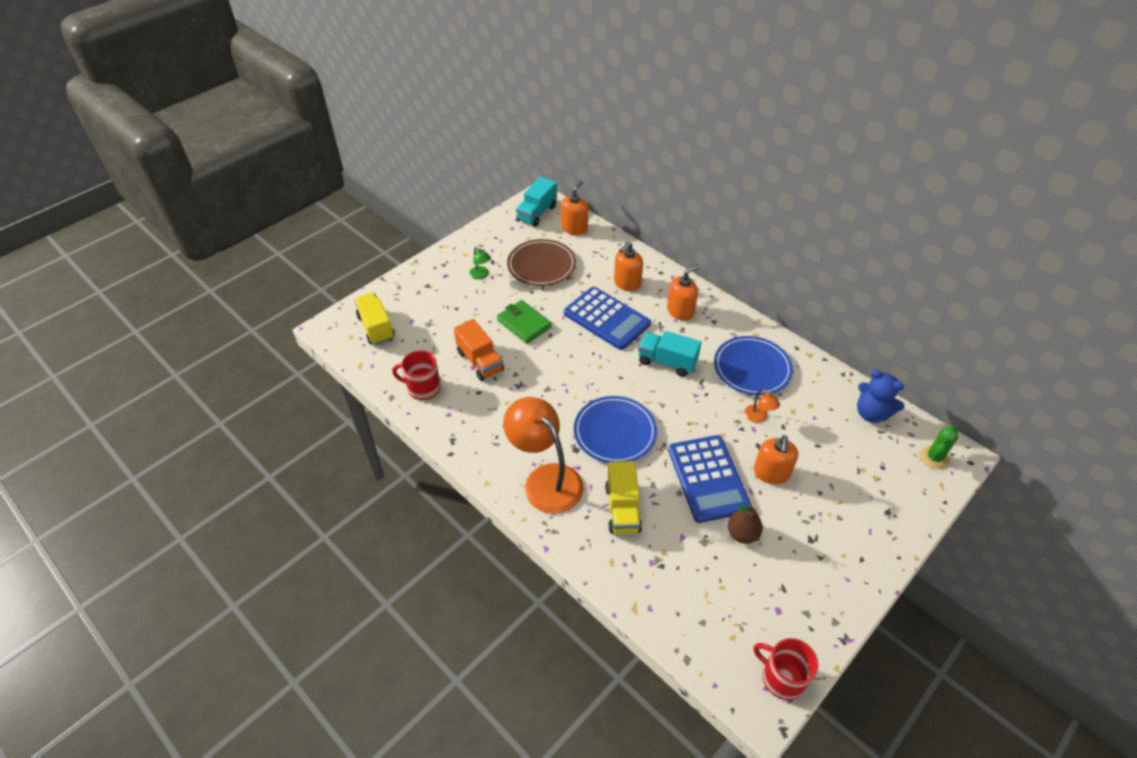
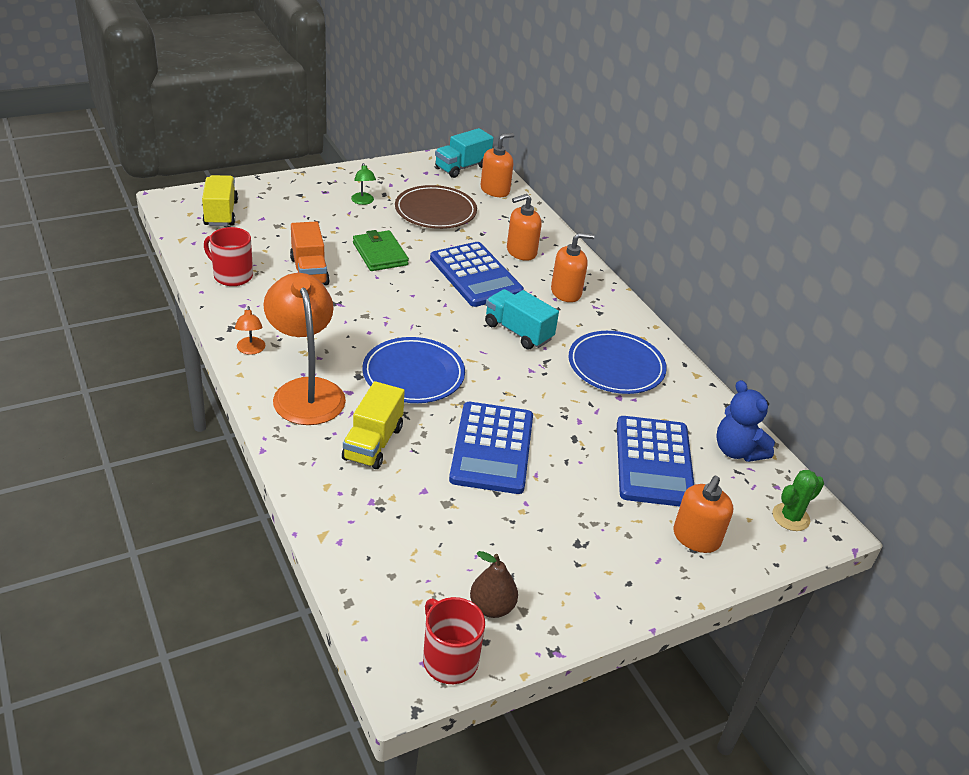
camera: 15 degrees right, 10 degrees down
brown pear [728,505,763,544] -> brown pear moved to [470,551,518,618]
orange lamp [744,389,780,423] -> orange lamp moved to [235,306,265,355]
orange soap dispenser [754,435,798,484] -> orange soap dispenser moved to [674,476,733,553]
none -> blue calculator [617,416,694,506]

